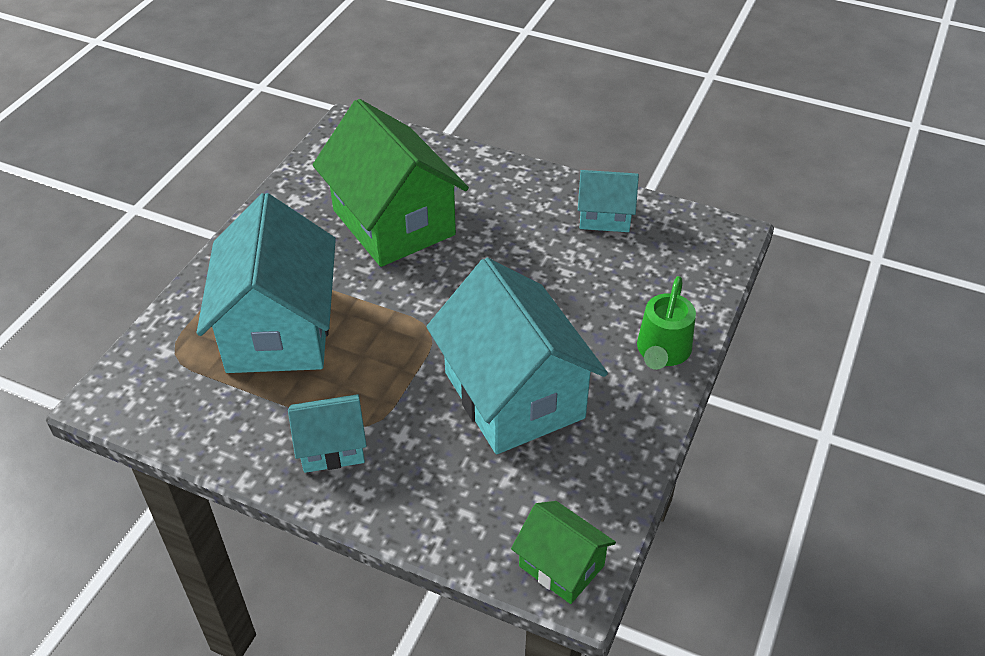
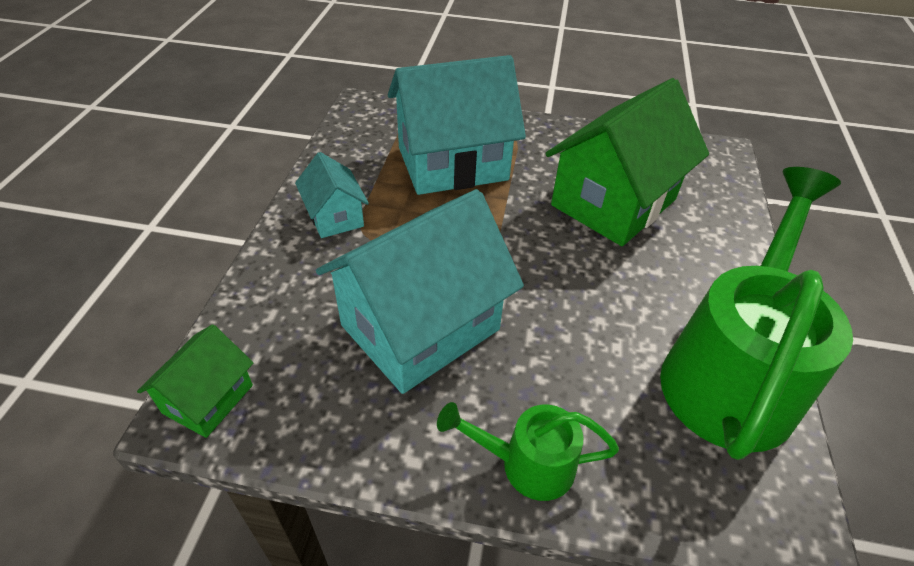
camera: 75 degrees right, 0 degrees up
turquoise house [578,170,639,232] -> green watering can [660,167,853,460]

